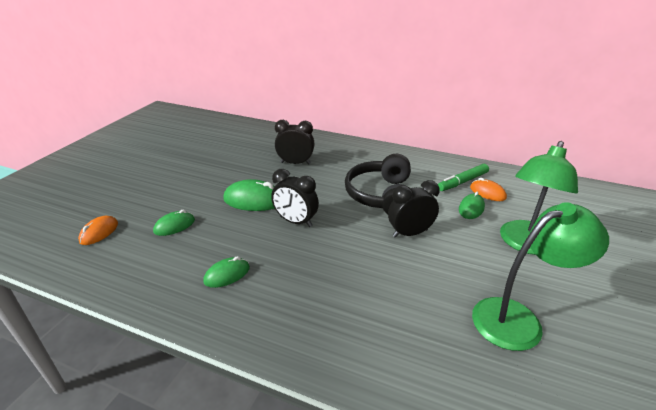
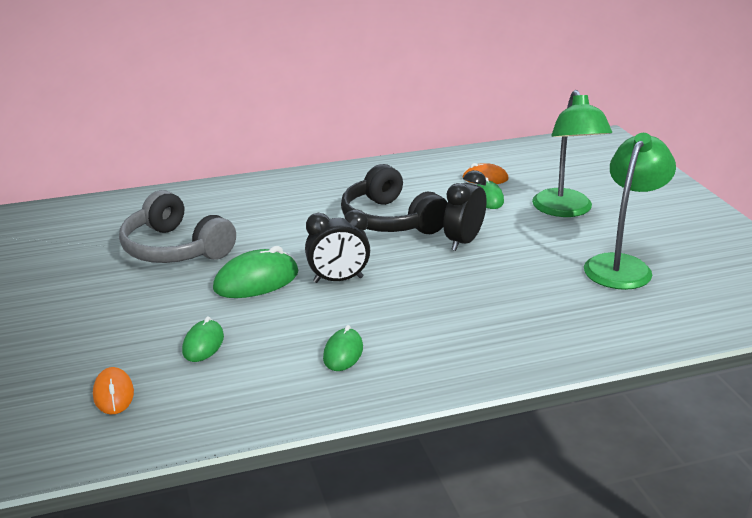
camera: 40 degrees left, 5 degrees down
black clock [275,120,315,164] -> none
green marker [438,164,489,191] -> none
none -> grey headphones [119,190,236,263]

